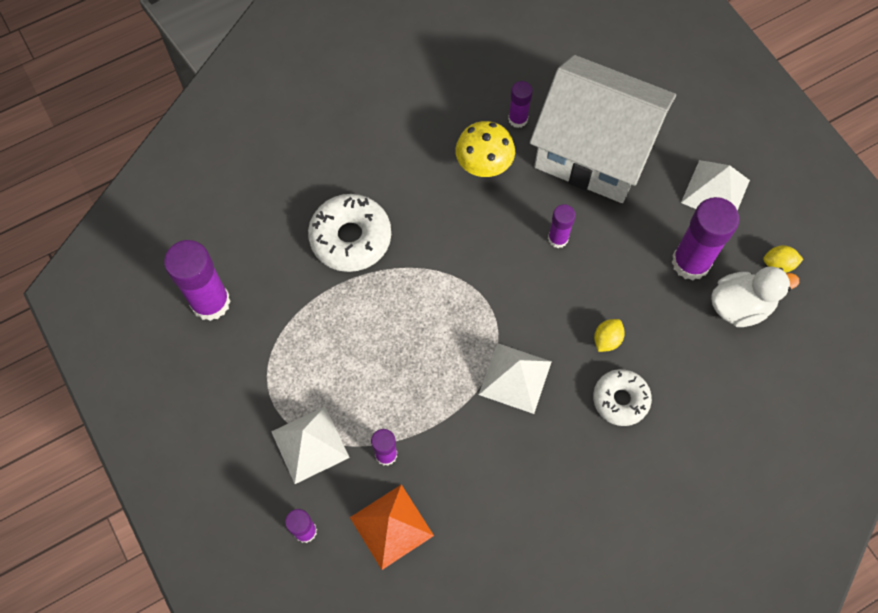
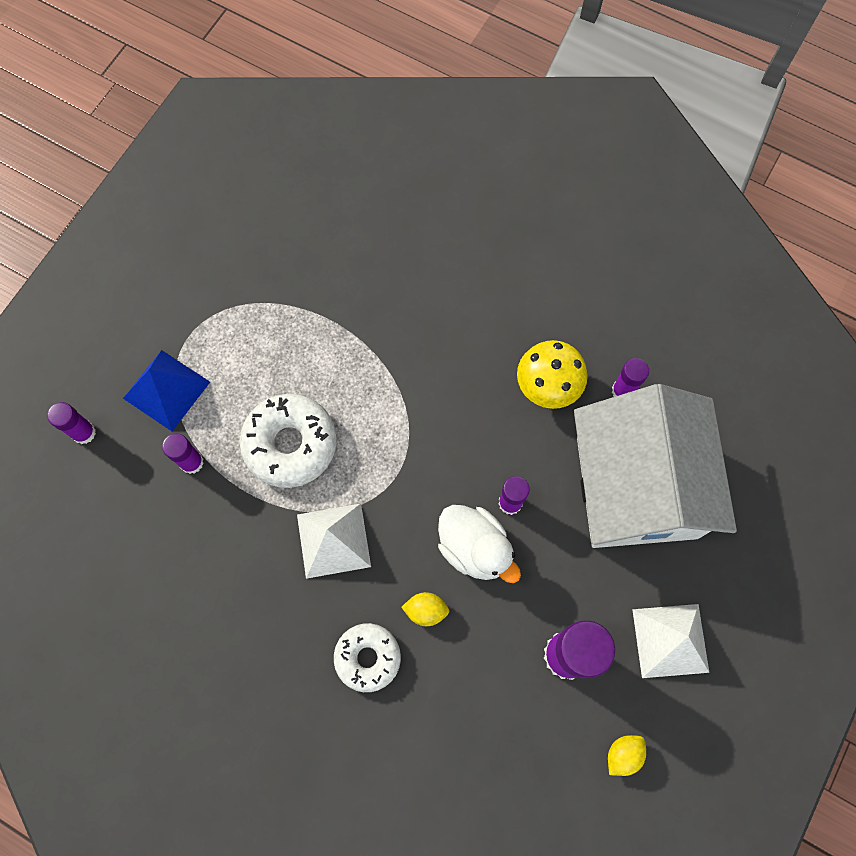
camera: 60 degrees right, 5 degrees up
purple glue stick [164,240,231,321] -> none
white pyramid [271,406,350,484] -> blue pyramid [123,350,210,431]
white donut [308,194,391,272] -> white donut moved to [240,394,337,488]
orange pyramid [350,485,434,570] -> none
white duck [711,267,799,327] -> white duck moved to [438,505,521,583]
yellow lemon [763,245,804,273] -> yellow lemon turned 75 degrees clockwise [608,735,646,776]

